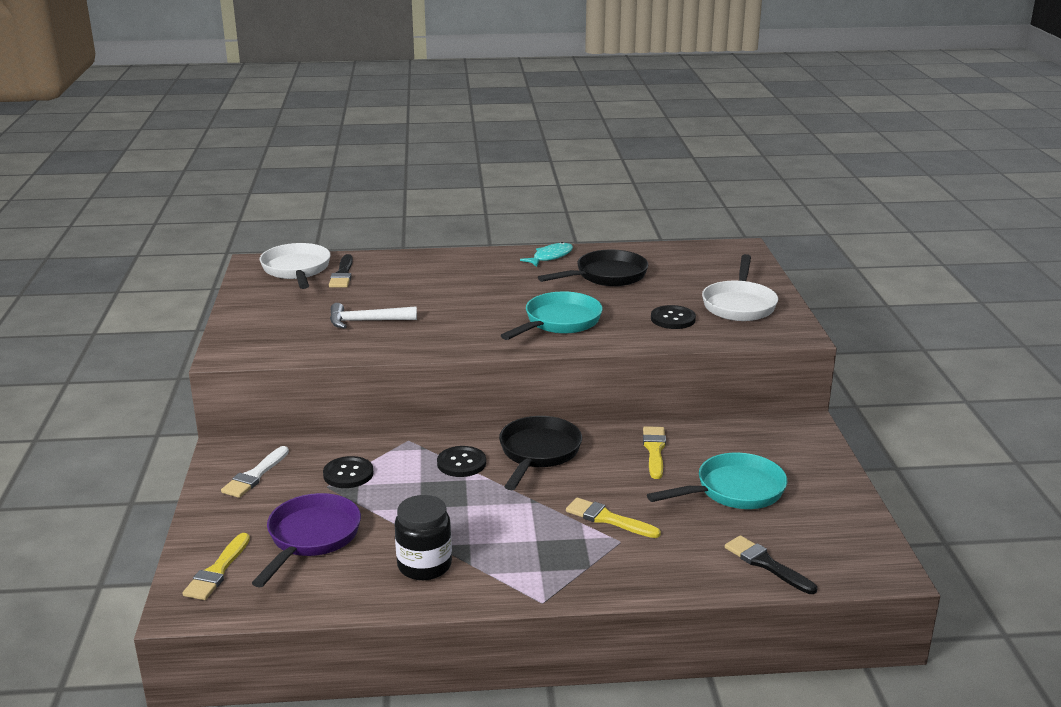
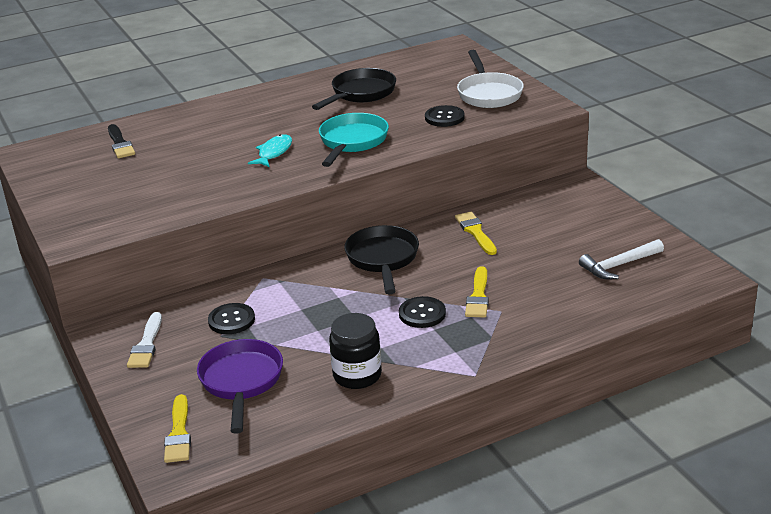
camera: 20 degrees left, 5 degrees up
white pan [260,243,331,289] -> none
white hammer [330,303,417,329] -> white hammer moved to [579,239,664,279]
black button [437,446,486,477] -> black button moved to [399,296,446,328]
turquoise fish [520,242,573,267] -> turquoise fish moved to [248,134,292,167]
yellow brush [566,497,661,538] -> yellow brush turned 90 degrees counterclockwise [465,266,489,318]
turquoise pan [647,453,787,509] -> none
black brush [725,535,817,594] -> none

